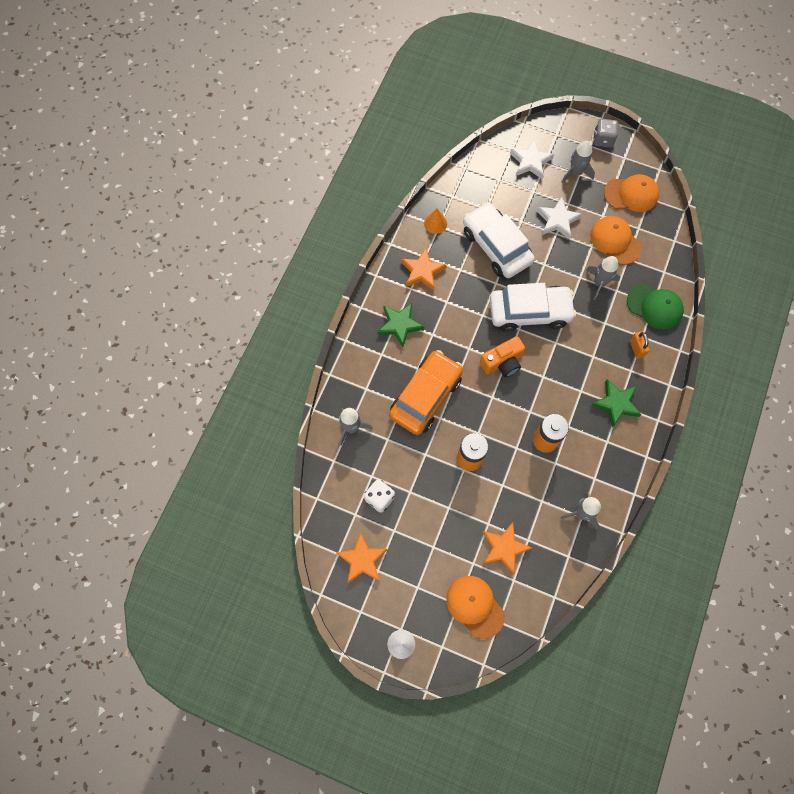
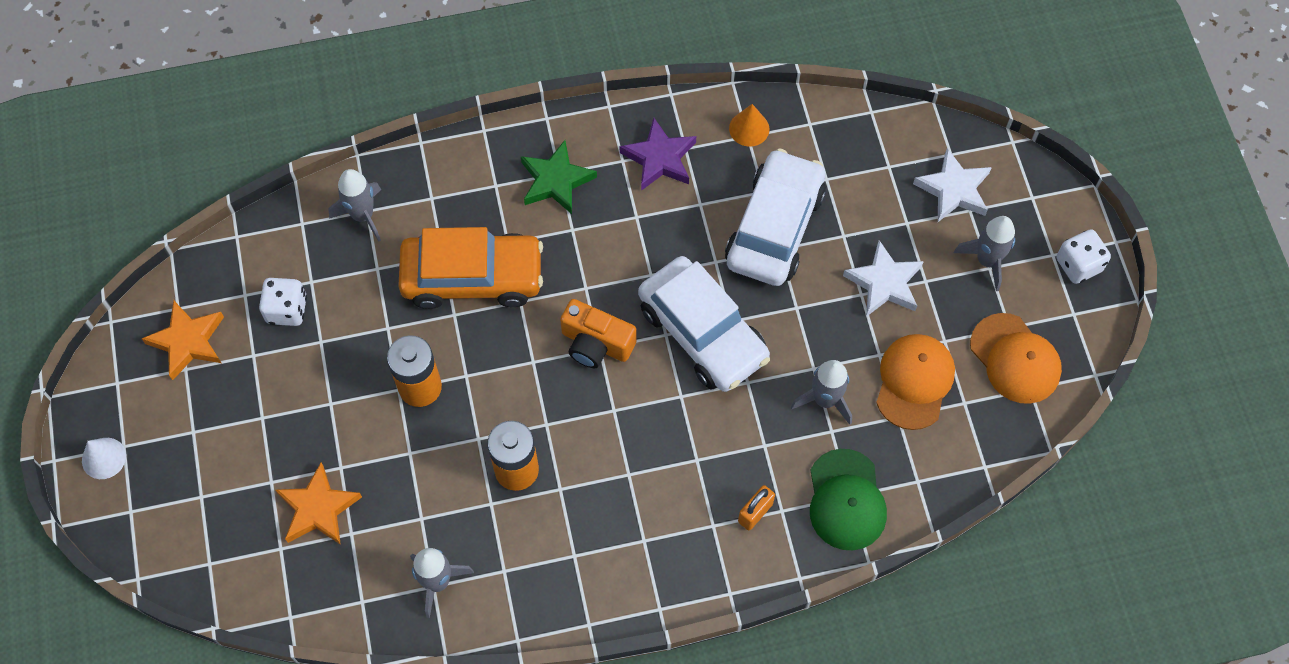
camera: 55 degrees right, 5 degrees down
orange star [401,248,446,291] -> purple star [620,118,696,191]
orange cap [446,576,505,639] -> none
green star [591,379,641,427] -> none
grey dice [593,119,619,148] -> white dice [1057,229,1111,284]

